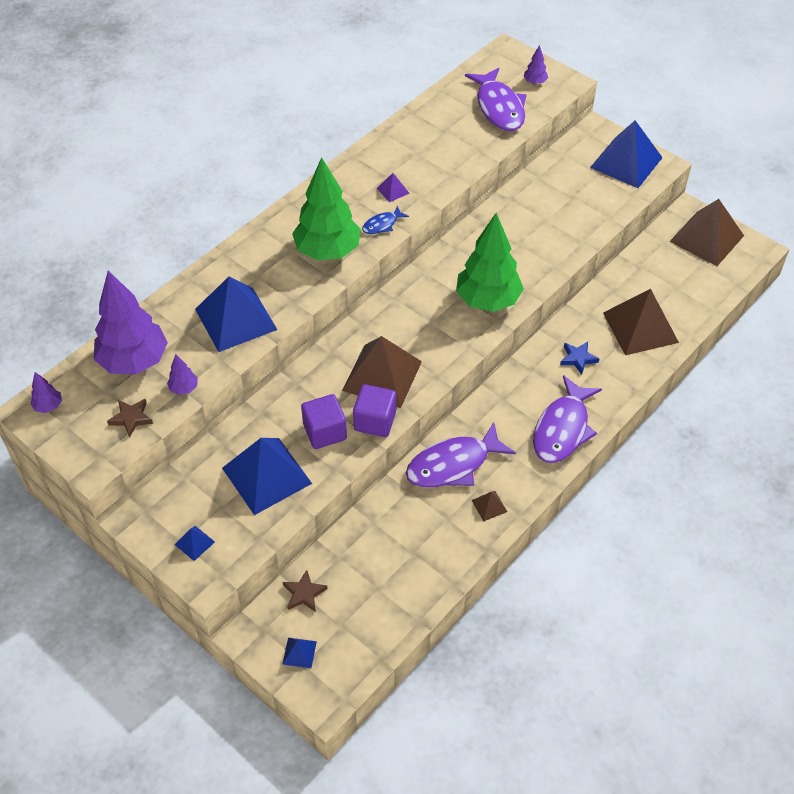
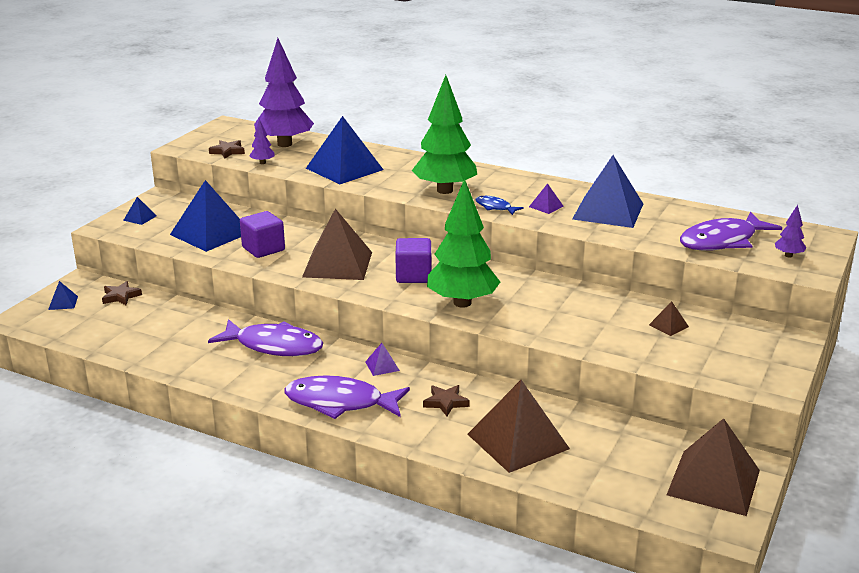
camera: 75 degrees right, 25 degrees down
purple tree [30,372,62,413] -> none
purple cube [353,384,396,437] -> purple cube moved to [395,238,431,283]
purple fish [406,422,516,488] -> purple fish turned 150 degrees clockwise [208,319,323,356]
brown pyramid [471,491,507,521] -> brown pyramid moved to [649,301,689,336]
blue star [560,342,600,375] -> brown star [423,385,470,416]
blue pyramid [590,120,663,188] -> blue pyramid moved to [572,155,643,228]
none -> purple pyramid [365,343,400,376]

